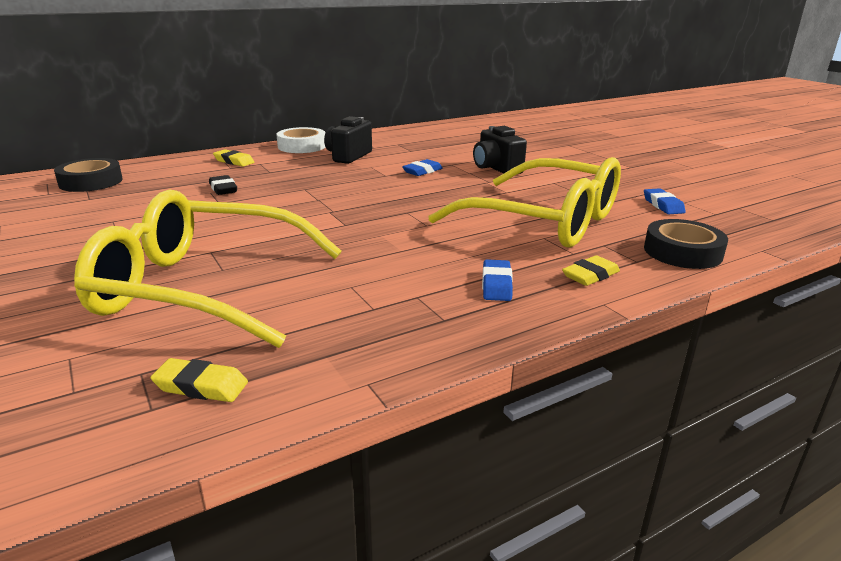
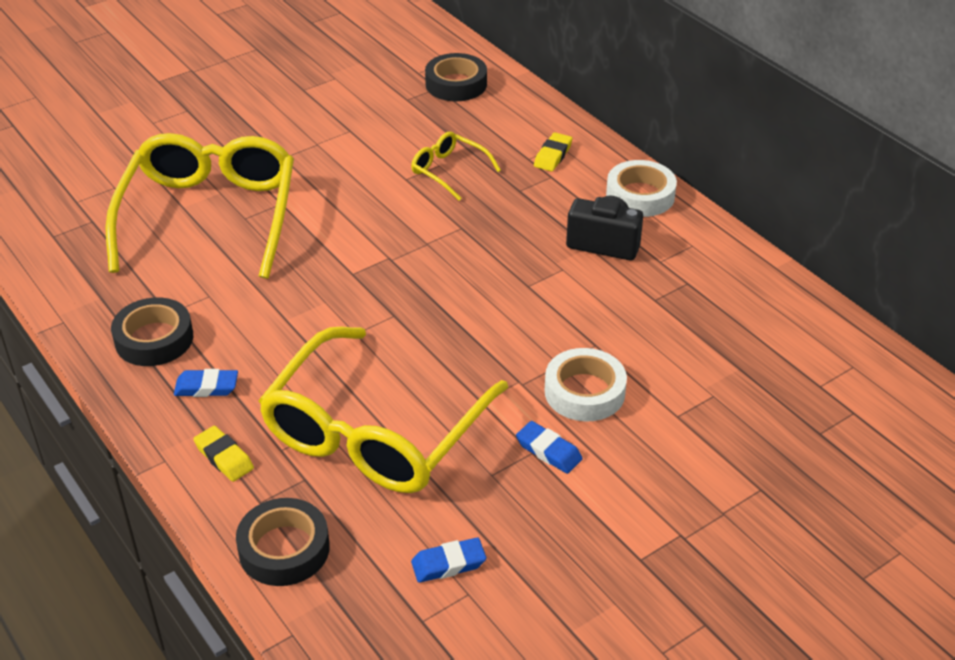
camera: 85 degrees right, 15 degrees up
yellow eraser [150,358,248,402] -> none
black eraser [209,175,237,195] -> yellow glasses [411,132,501,201]
blue eraser [402,159,443,176] -> blue eraser moved to [516,421,583,474]
black camera [473,126,527,174] -> white tape [545,348,627,422]
none -> black tape [111,297,193,366]

